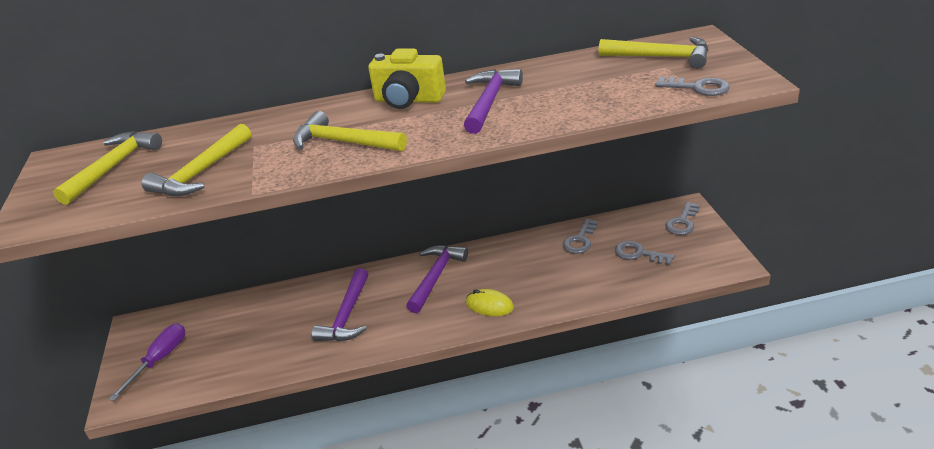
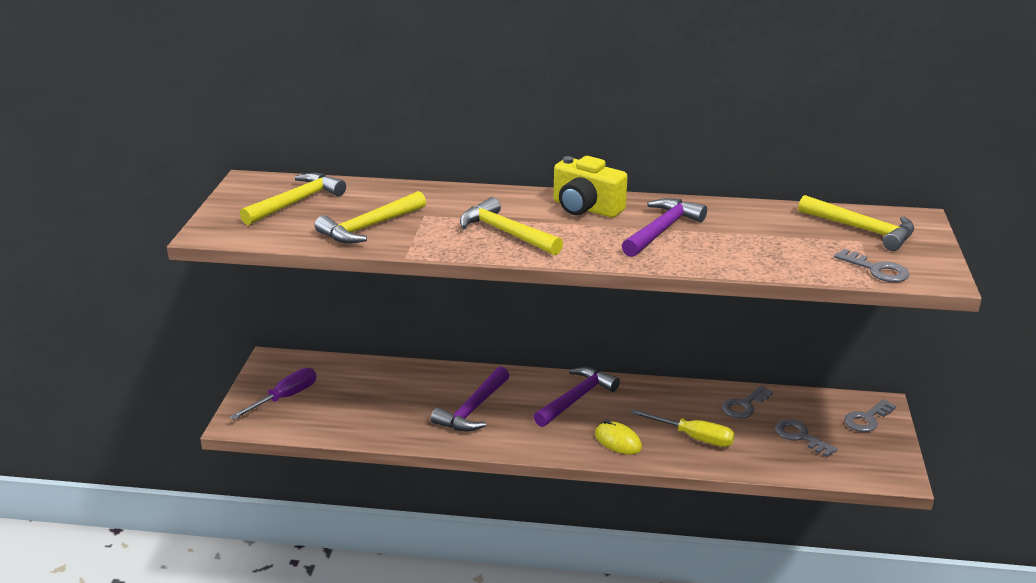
camera: 15 degrees right, 5 degrees down
none -> yellow screwdriver [631,409,735,447]

